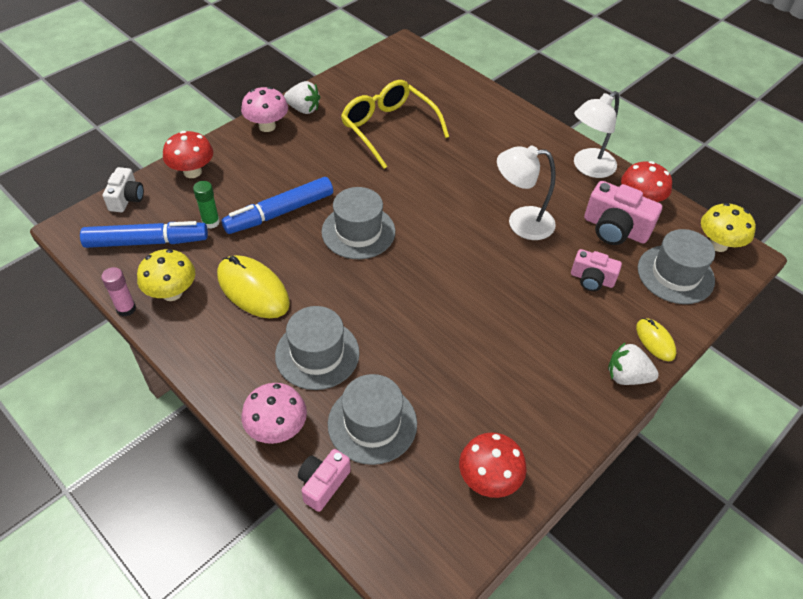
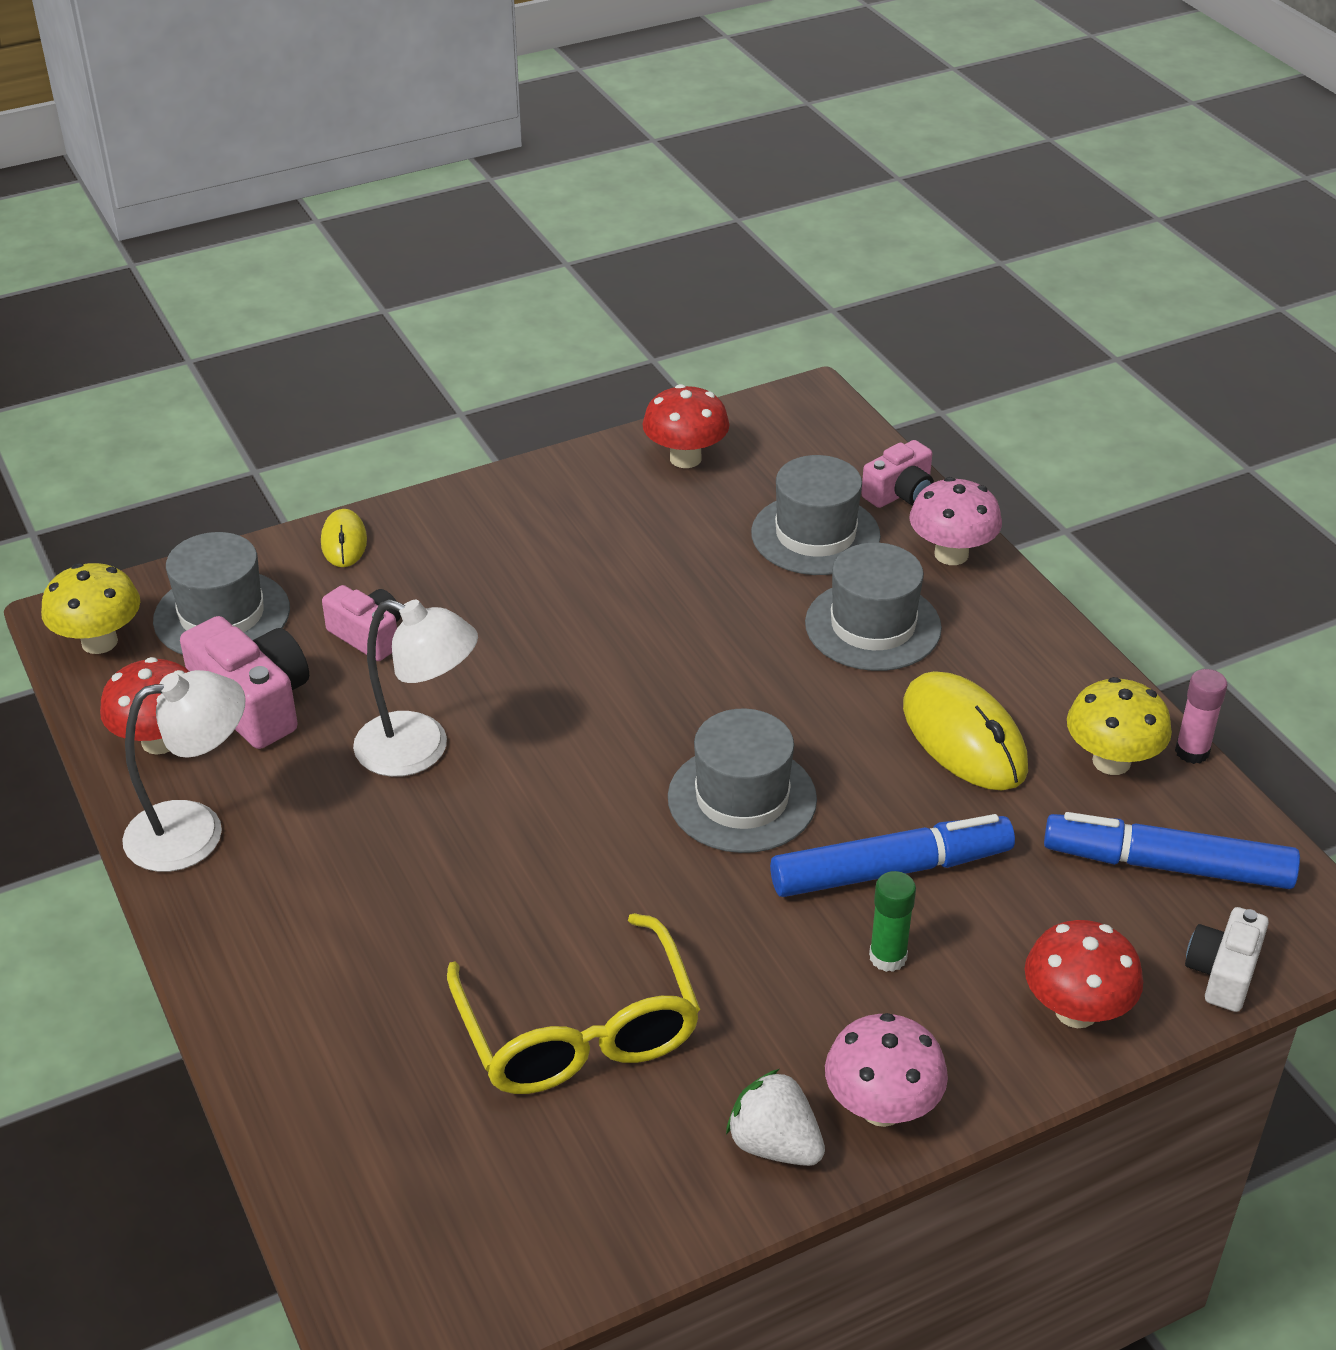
camera: 160 degrees left, 10 degrees down
green glue stick [193,181,220,229] -> green glue stick moved to [869,871,916,972]
white strawberry [608,342,659,385] -> none

